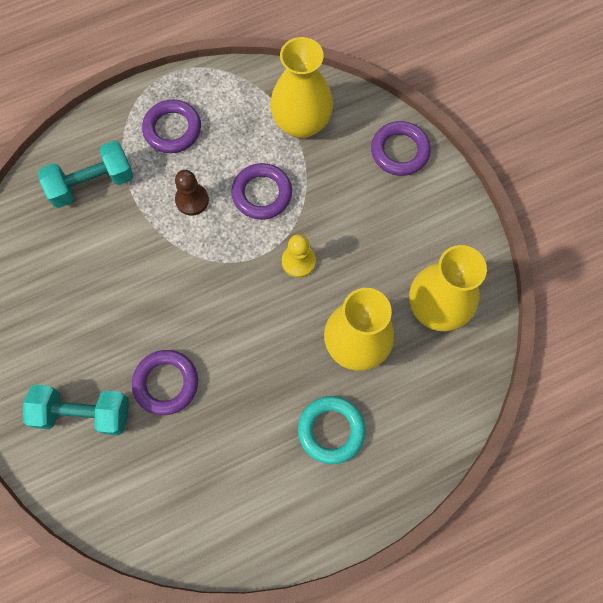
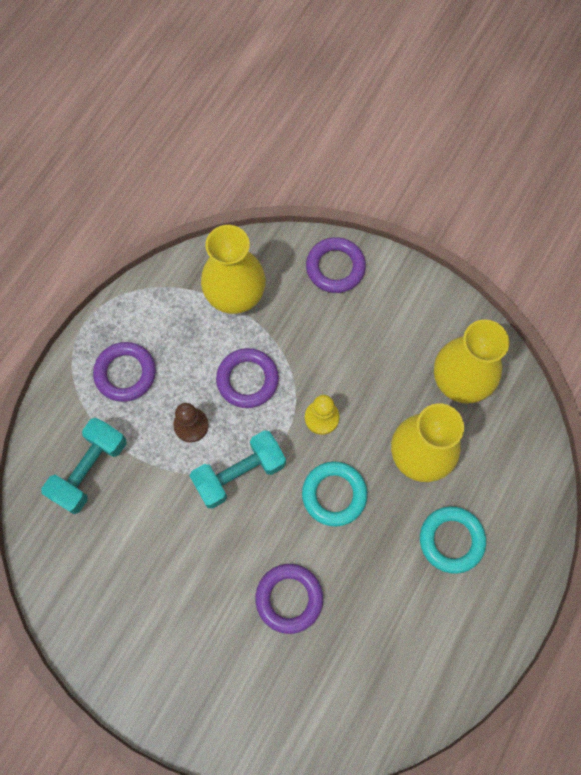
camera: 35 degrees left, 0 degrees up
turquoise dumbbell [23,384,129,435] -> turquoise dumbbell moved to [190,430,286,509]
none -> turquoise ring [302,461,367,527]

